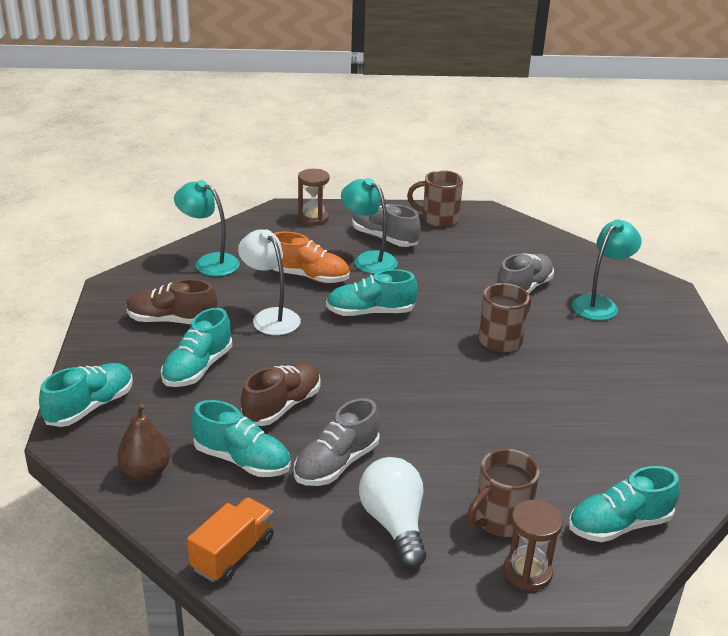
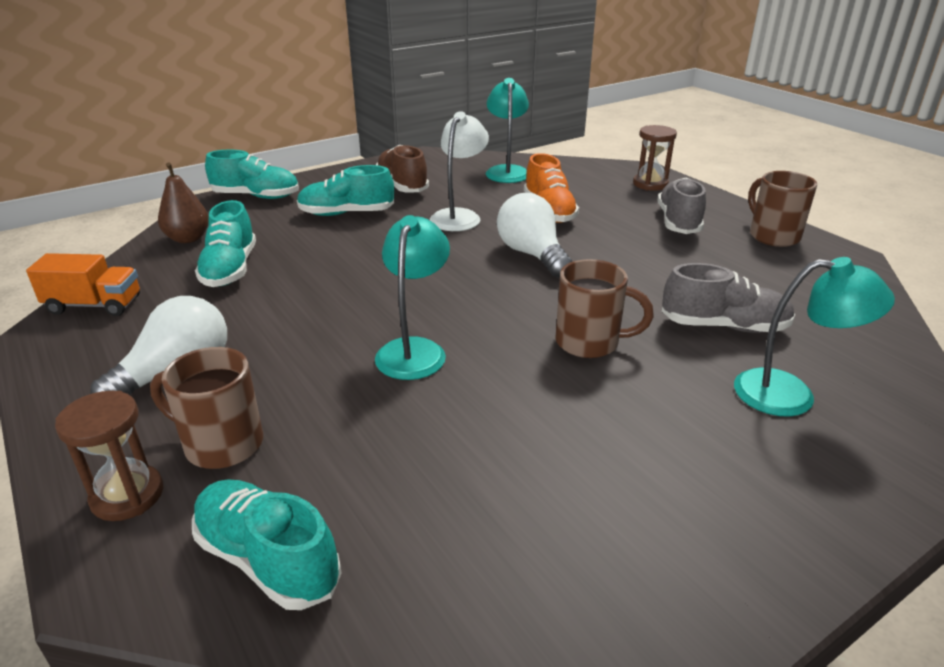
camera: 60 degrees right, 0 degrees up
brown shoe [241,363,320,426] -> none
grey shoe [294,398,380,486] -> none
turquoise shoe [326,269,417,316] -> white light bulb [497,193,572,277]
turquoise lamp [341,178,398,274] -> turquoise lamp moved to [375,215,450,380]

